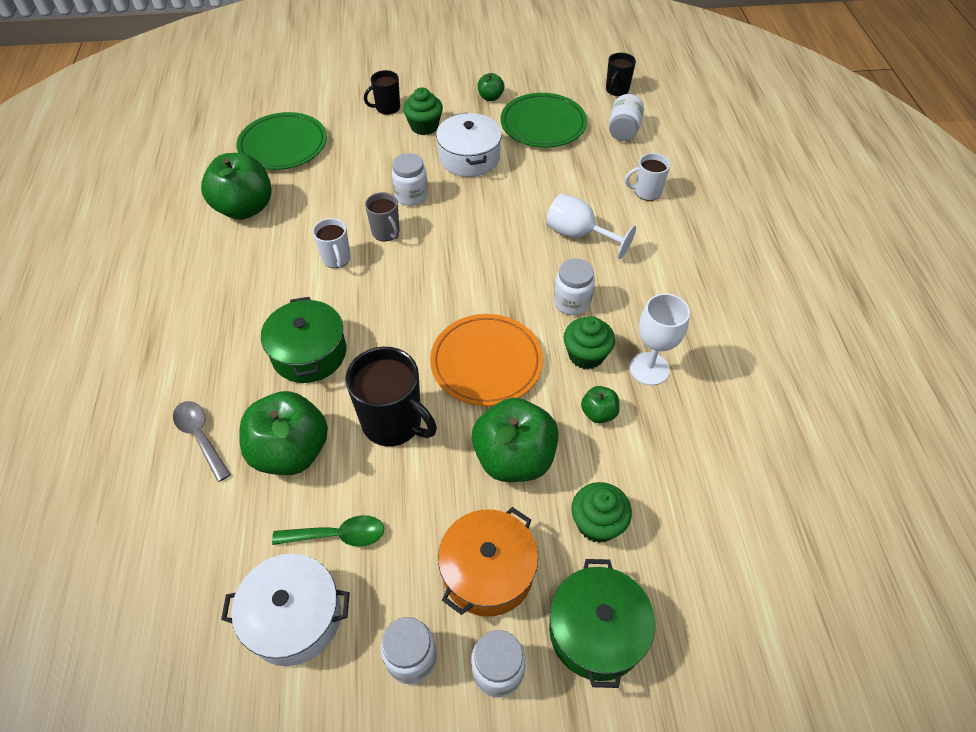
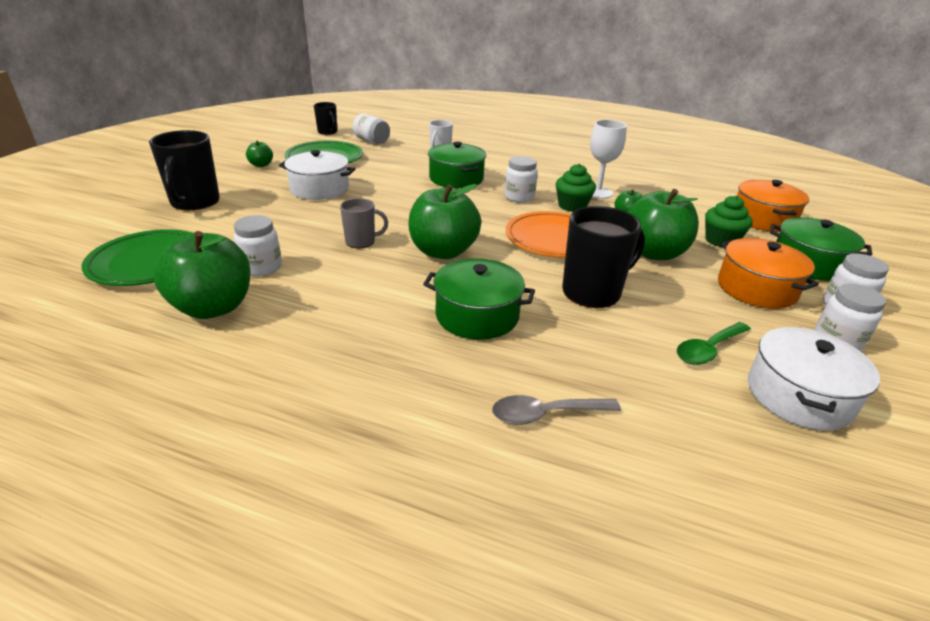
camera: 65 degrees left, 20 degrees down
green apple [239,391,328,475] -> green apple moved to [409,184,481,259]
green spoon [272,515,384,547] -> green spoon turned 150 degrees counterclockwise [677,322,751,365]
white mug [313,218,351,268] -> none
black mug [364,70,400,115] -> black mug [149,130,220,210], size x1.76
white jar [392,153,428,206] -> white jar moved to [234,215,282,276]
green cupcake [403,87,443,135] -> none
white goblet [546,194,636,259] -> green pot [428,142,486,188]
none -> orange pot [737,180,809,232]

